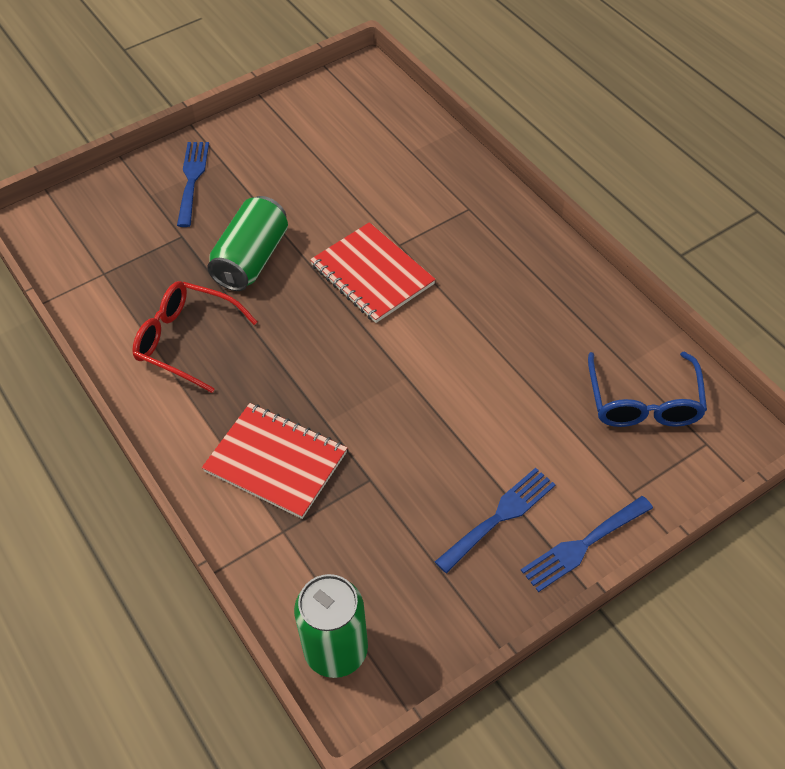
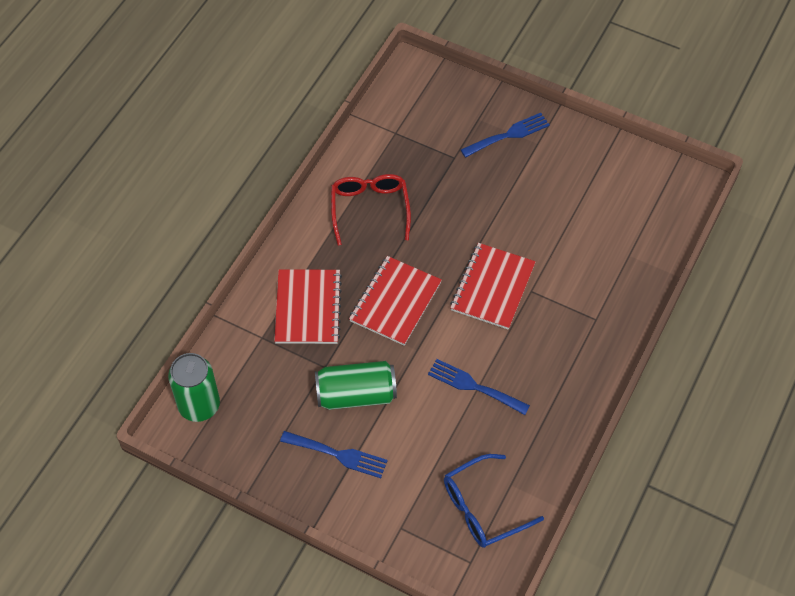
camera: 60 degrees right, 5 degrees up
green can [207,196,288,291] -> green can moved to [315,361,397,410]
blue fork [521,496,653,592] -> blue fork moved to [428,359,530,415]
none -> red notebook [349,256,442,346]

